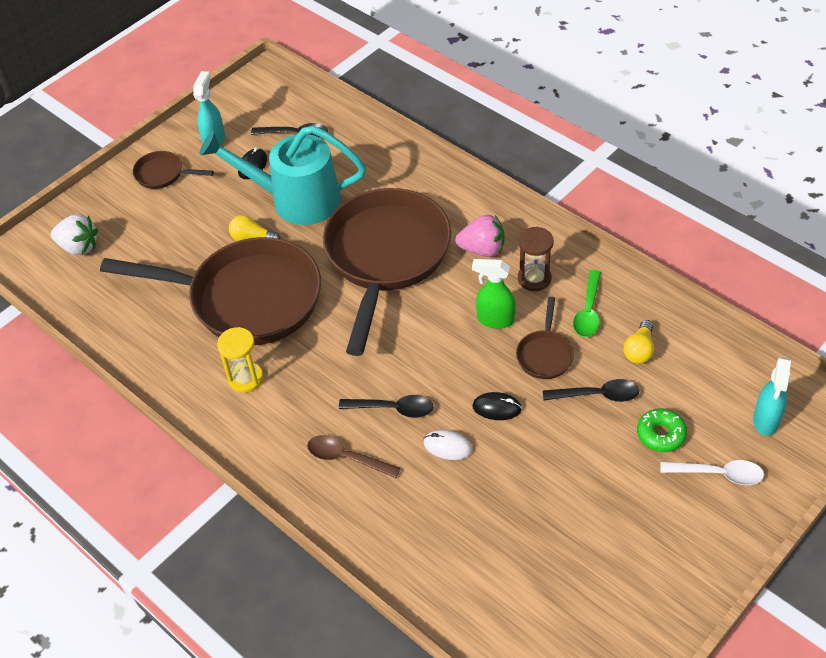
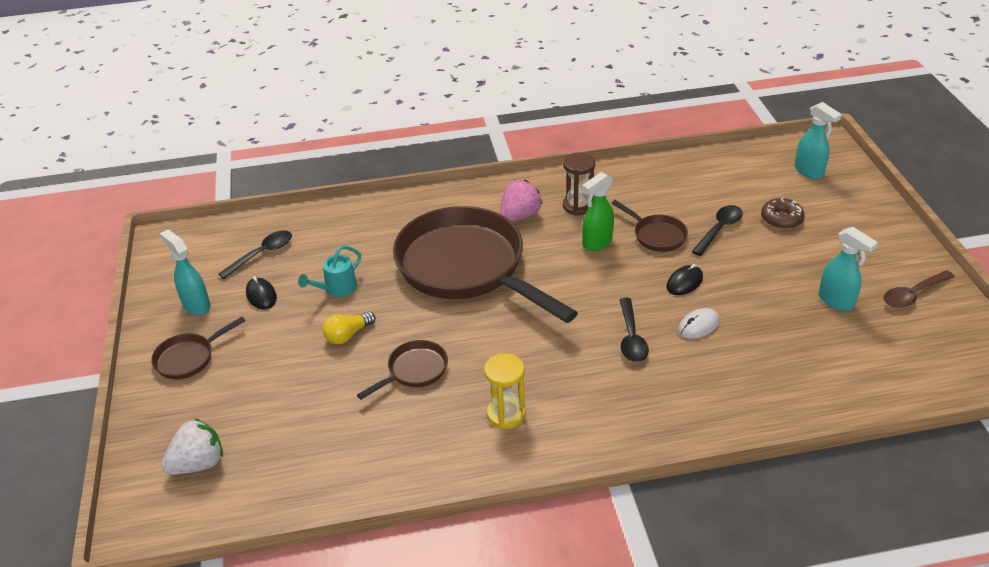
camera: 55 degrees left, 10 degrees down
brown pan [100,237,321,345] -> brown pan [357,340,448,399], size x0.41
turquoise watering can [199,125,366,225] -> turquoise watering can [298,245,361,297], size x0.44
brown spoon [307,435,401,478] -> brown spoon moved to [883,270,955,308]
black spoon [339,395,433,418] -> black spoon turned 135 degrees clockwise [619,298,649,362]
green spoon [573,270,601,337] -> none
yellow light bulb [623,320,654,364] -> none
green donut [637,408,687,452] -> brown donut [761,197,805,229]
white spoon [660,460,764,485] -> none
none -> turquoise spray bottle [819,227,878,311]

